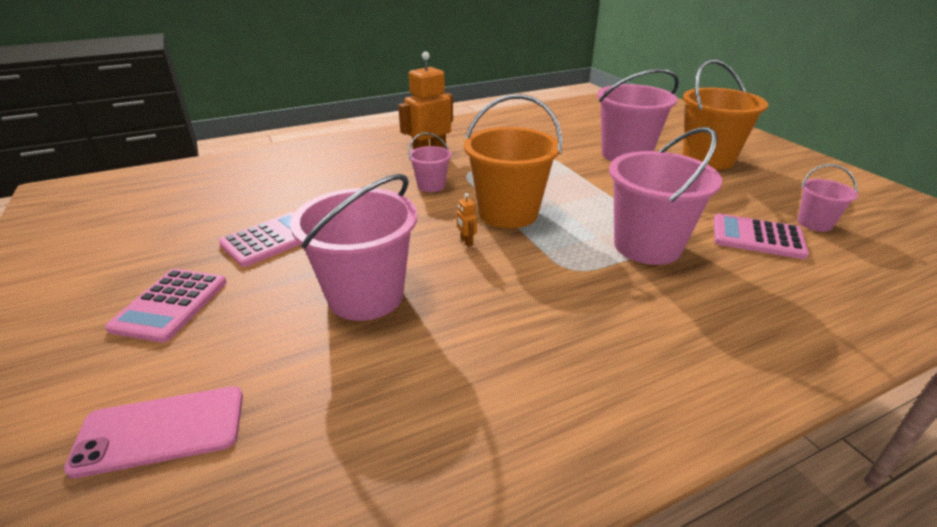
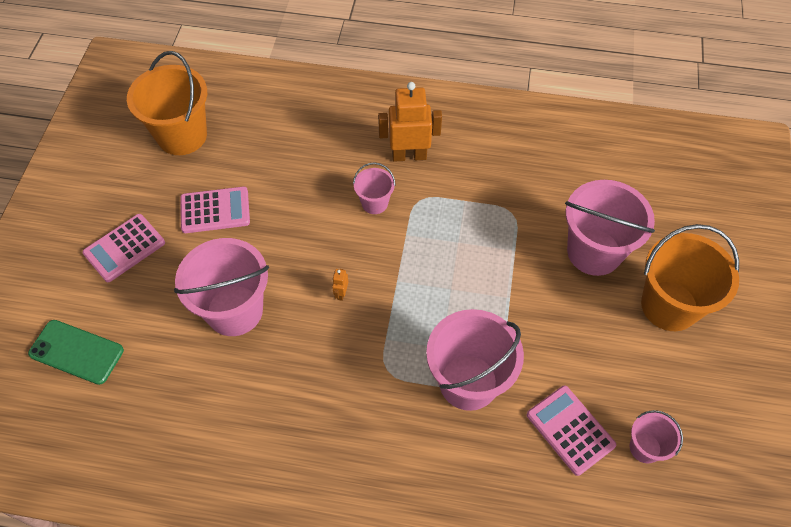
camera: 35 degrees right, 25 degrees up
pink phone [64,386,243,478] -> green phone [28,320,124,385]
orange bucket [464,94,563,228] -> orange bucket moved to [127,51,207,155]

